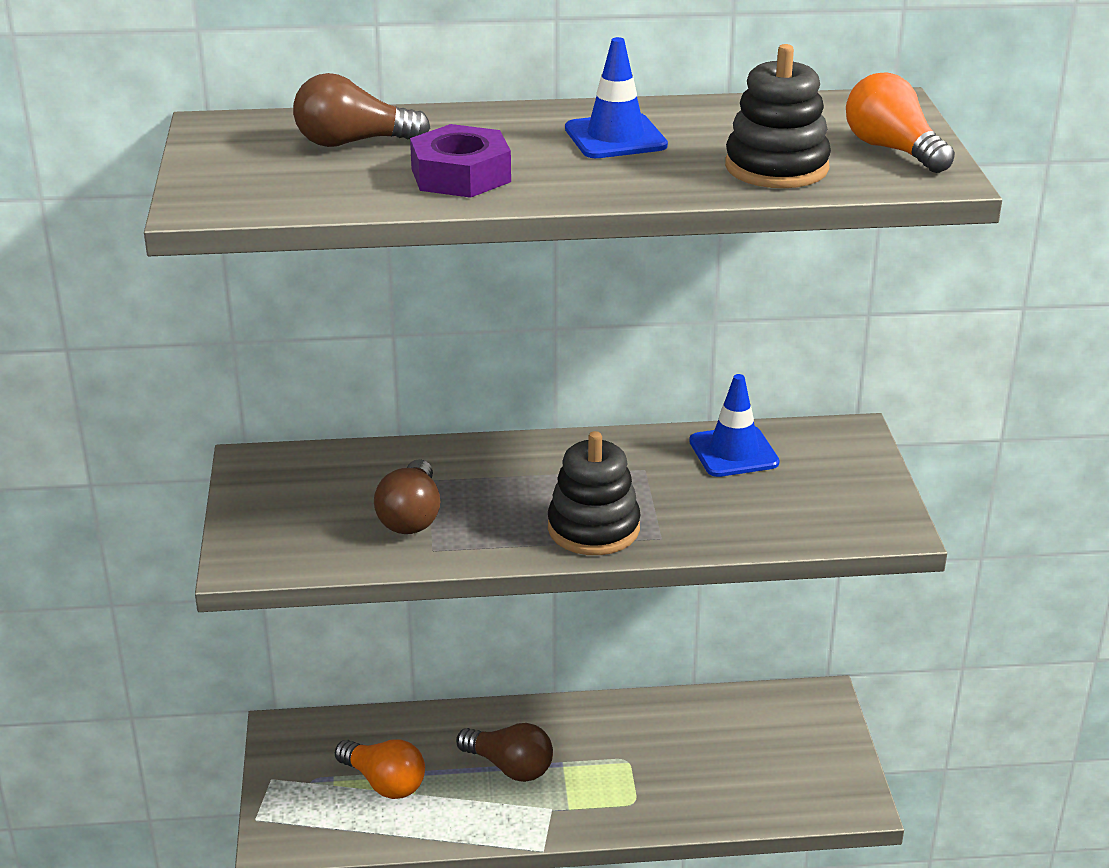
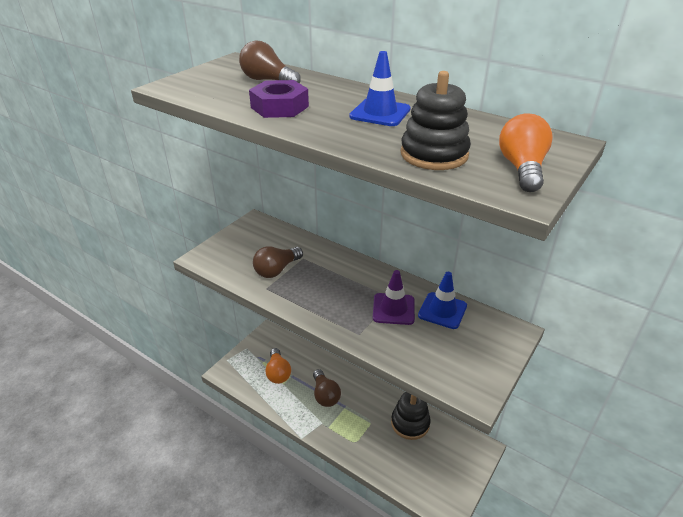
camera: 40 degrees right, 5 degrees up
black stacking toy [548,431,641,555] -> black stacking toy moved to [391,392,431,440]
none -> purple traffic cone [373,270,415,325]

